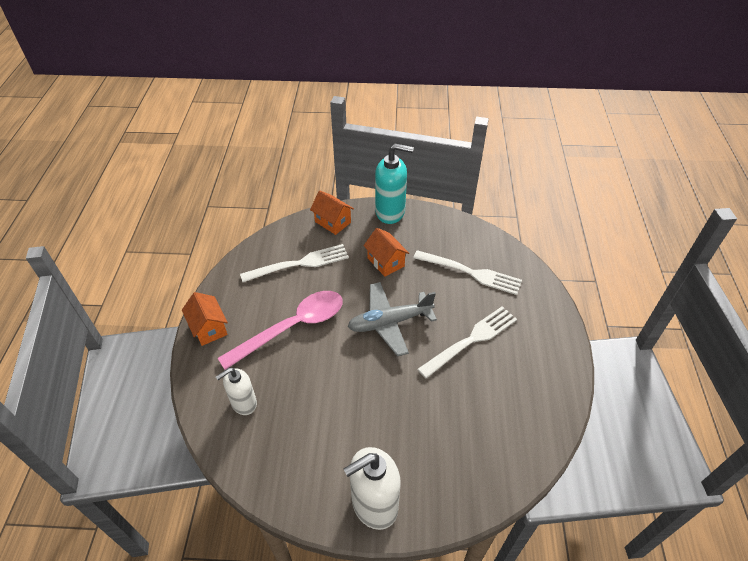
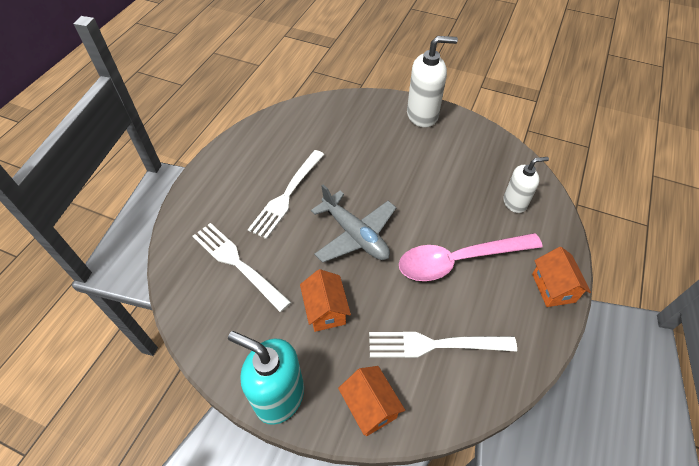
camera: 160 degrees left, 5 degrees up
grey plane [348,282,437,357] -> grey plane turned 45 degrees clockwise [311,184,396,263]
white fork [418,306,517,378] -> white fork turned 45 degrees counterclockwise [248,150,324,239]

